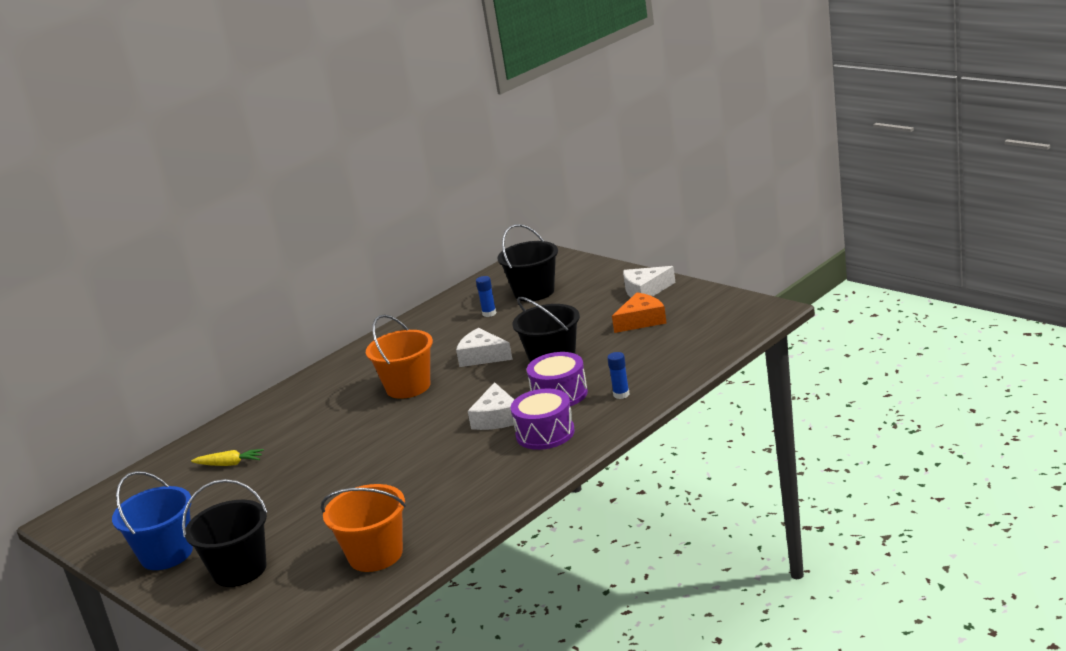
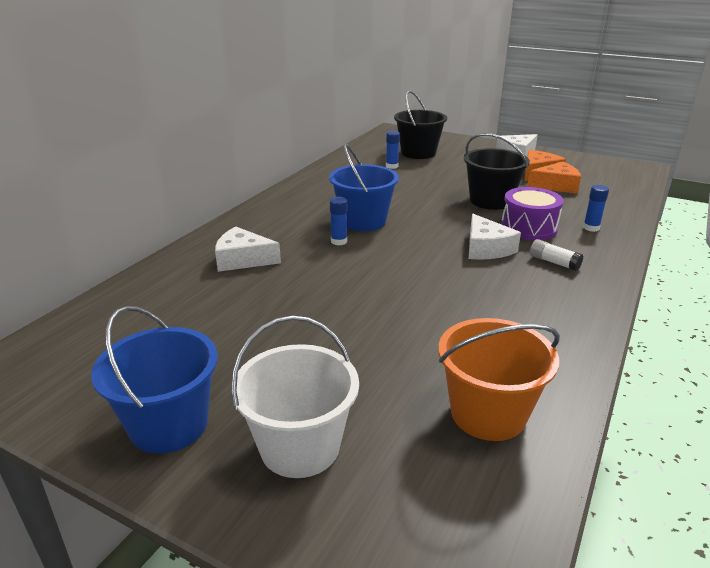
camera: 20 degrees left, 5 degrees up
black bucket [182,479,267,587] -> white bucket [231,316,359,478]
yellow carrot [191,449,264,466] -> none
orange bucket [366,315,433,399] -> blue bucket [329,144,399,231]
white cheese [456,328,513,367] -> white cheese moved to [215,226,281,272]
purple drum [511,388,575,450] -> white glue stick [530,239,583,271]
none -> blue glue stick [330,197,347,245]
none -> orange cheese [527,161,581,194]

